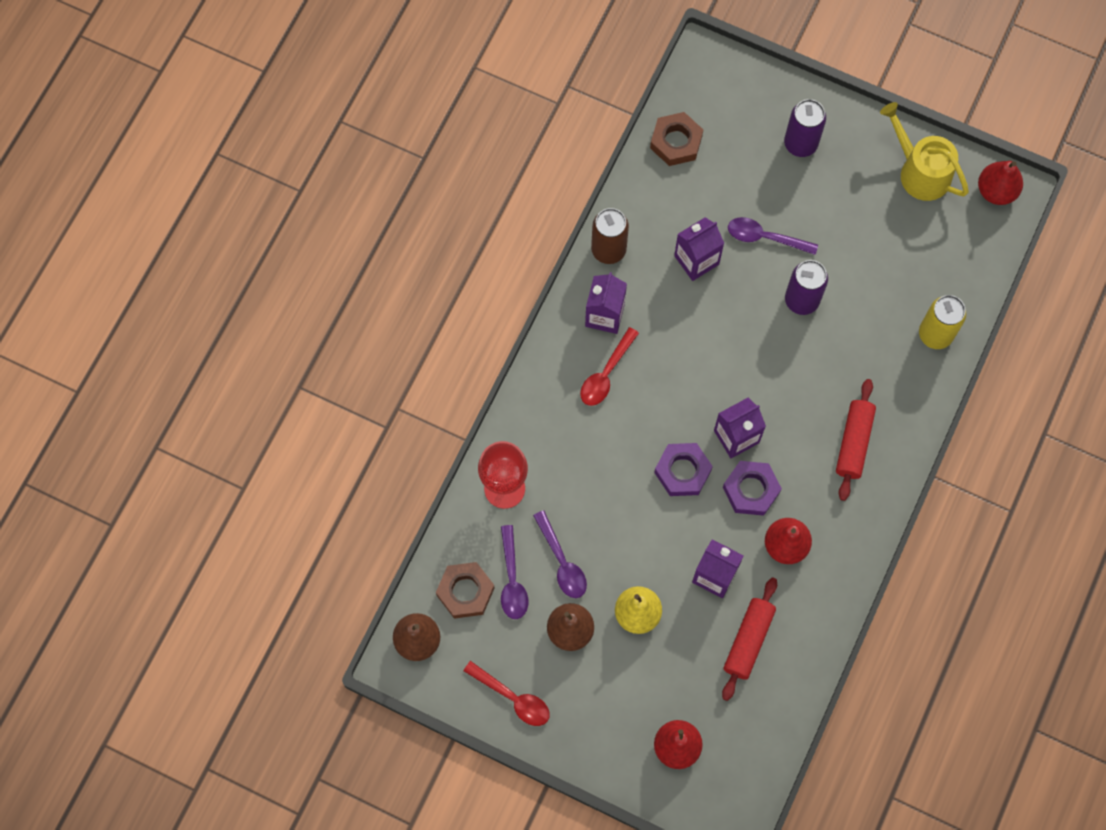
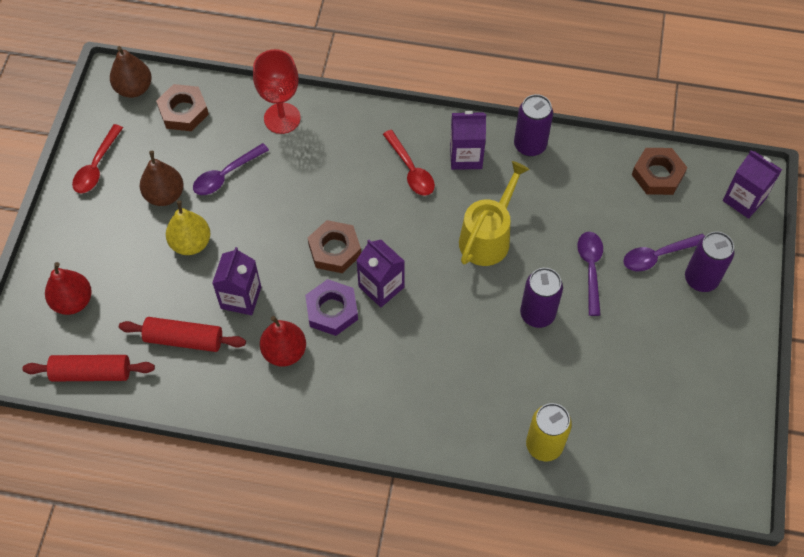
camera: 75 degrees right, 10 degrees down
purple spoon [501,525,528,619] -> purple spoon moved to [623,234,705,271]
red spoon [580,327,639,406] -> red spoon turned 135 degrees counterclockwise [383,130,435,196]
brown can [591,208,629,264] -> purple can [514,94,553,157]
purple nut [654,443,713,496] -> brown nut [308,220,361,273]
purple carton [674,217,724,281] -> purple carton moved to [723,150,782,219]
red rolling pin [836,379,876,501] -> red rolling pin moved to [22,355,155,382]
yellow watering can [880,102,969,201] -> yellow watering can moved to [459,161,530,266]
red pear [978,161,1023,205] -> none

